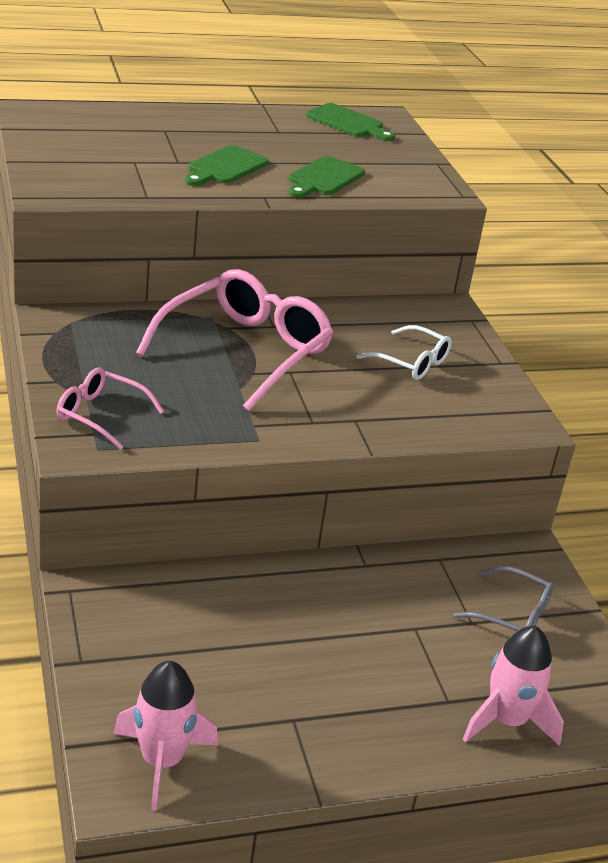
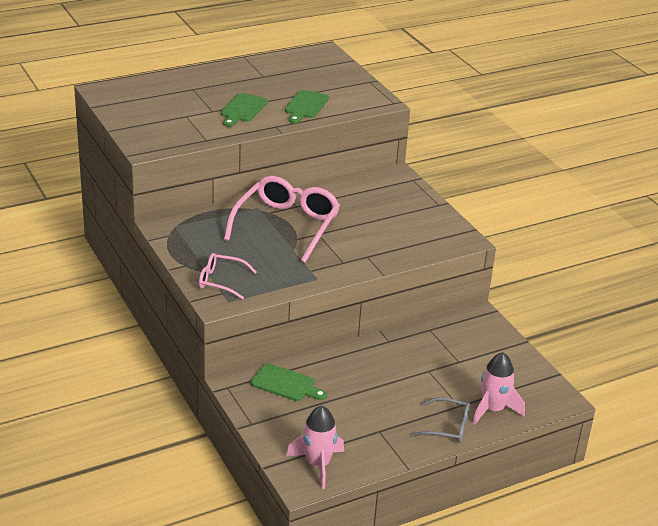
camera: 10 degrees left, 0 degrees up
green cutting board [306,103,395,141] -> green cutting board moved to [251,363,327,401]
white glasses [356,325,452,380] -> none
grey glasses [453,566,554,631] -> grey glasses moved to [412,397,470,443]

